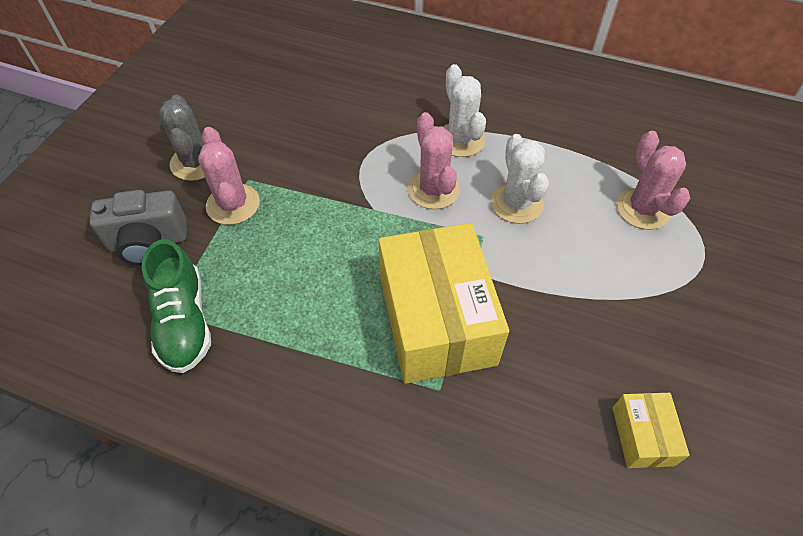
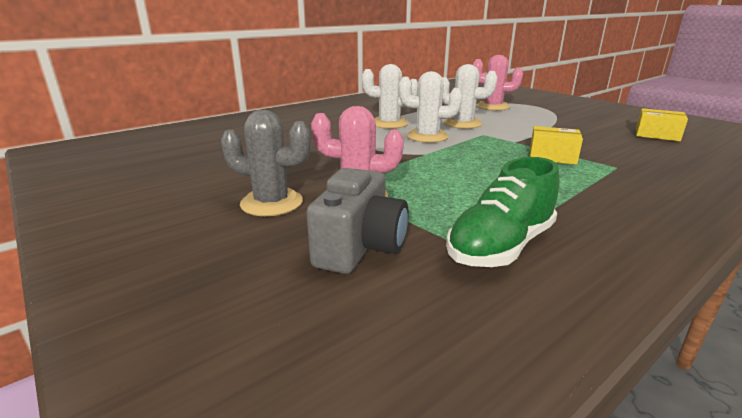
camera: 60 degrees left, 30 degrees down
green shoe [142,239,211,373] -> green shoe turned 120 degrees clockwise [446,157,559,267]
yellow box [378,223,509,384] -> yellow box [529,126,583,165], size x0.45
pink cactus [408,112,460,209] -> white cactus [399,71,463,143]

